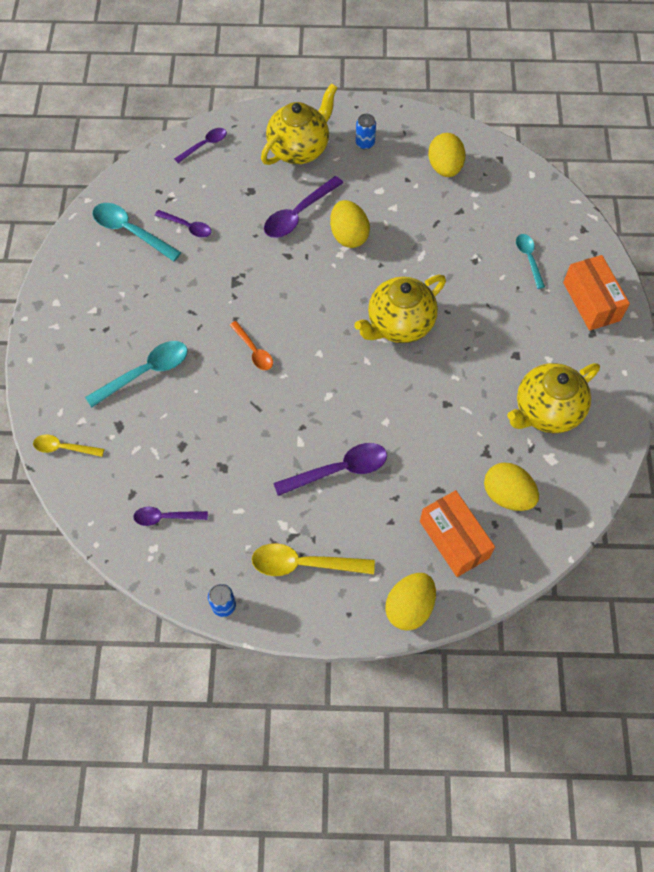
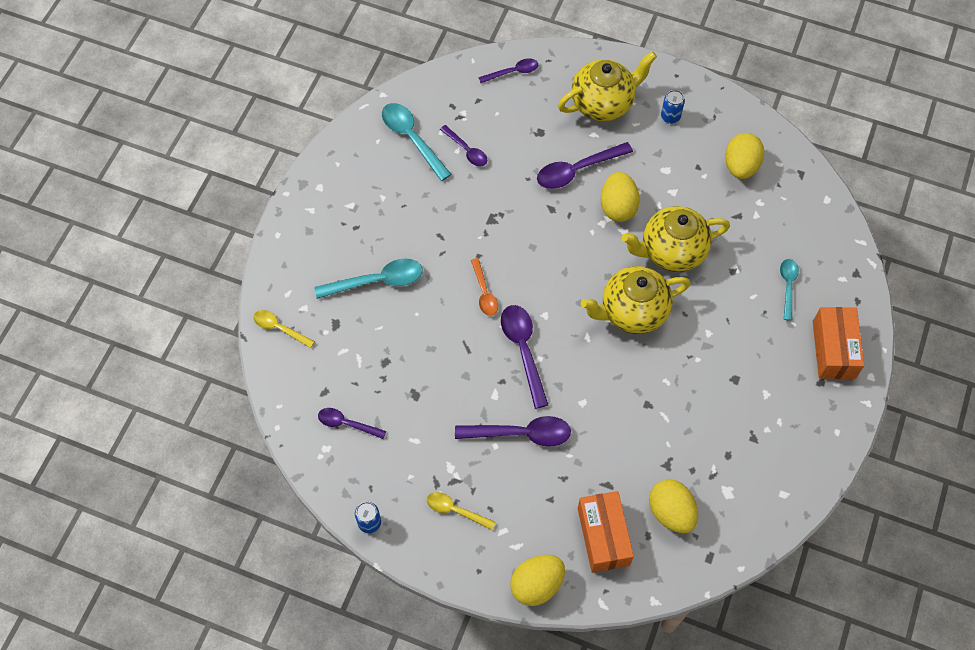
camera: 20 degrees right, 0 degrees up
yellow spoon [252,543,375,576] -> yellow spoon [427,492,496,530], size x0.61
yellow teapot [507,363,600,433] -> yellow teapot moved to [622,206,730,272]
none -> purple spoon [501,305,548,409]

